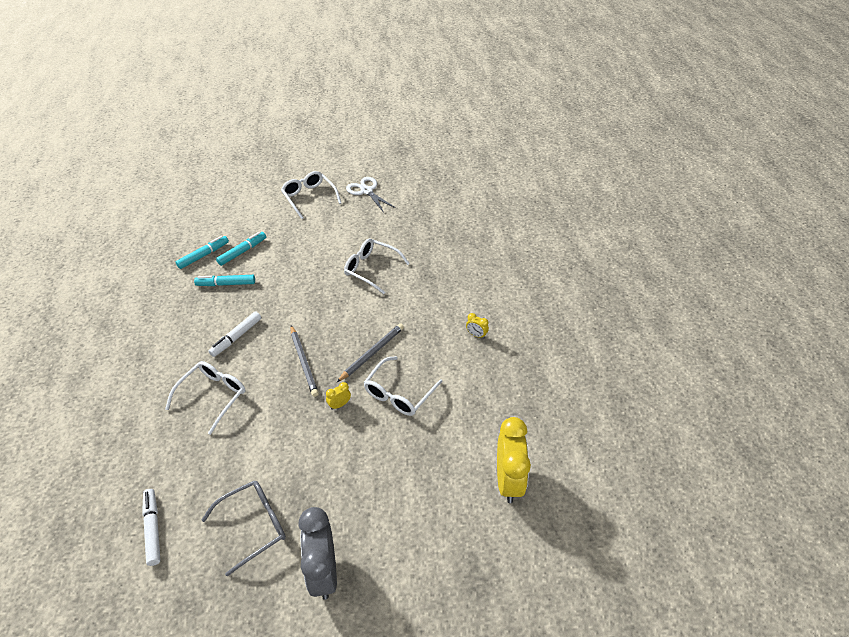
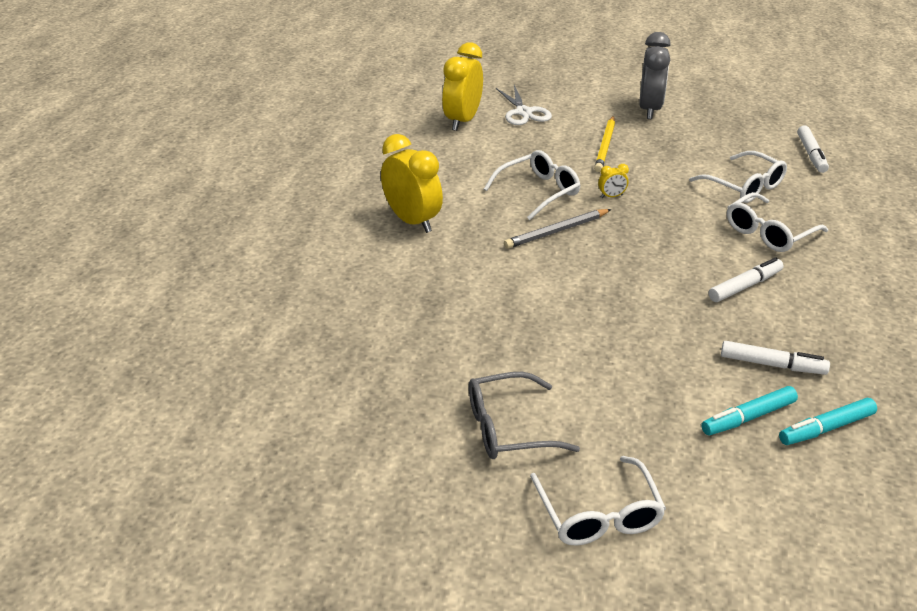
camera: 160 degrees left, 10 degrees down
turquoise marker [194,275,255,286] -> white marker [721,341,830,375]
grey glasses [202,481,286,577] -> grey glasses moved to [469,372,580,459]
grey pencil [291,325,319,397] -> none
white glasses [344,238,410,294] -> white glasses moved to [689,151,787,203]
white scissors [346,177,396,213] -> white scissors moved to [496,85,552,125]
yellow clock [466,313,489,339] -> yellow clock [381,134,443,233], size x2.36
none -> yellow pencil [594,116,615,172]

